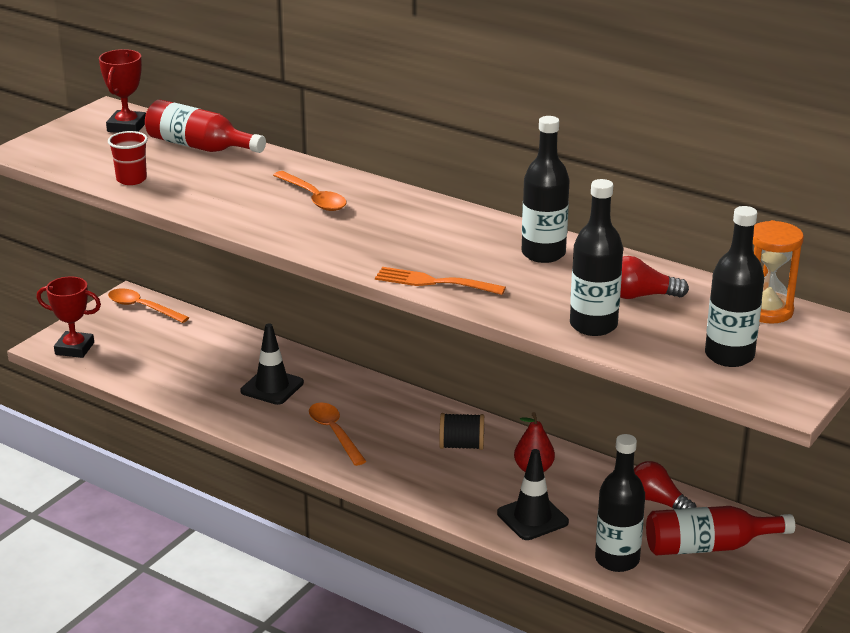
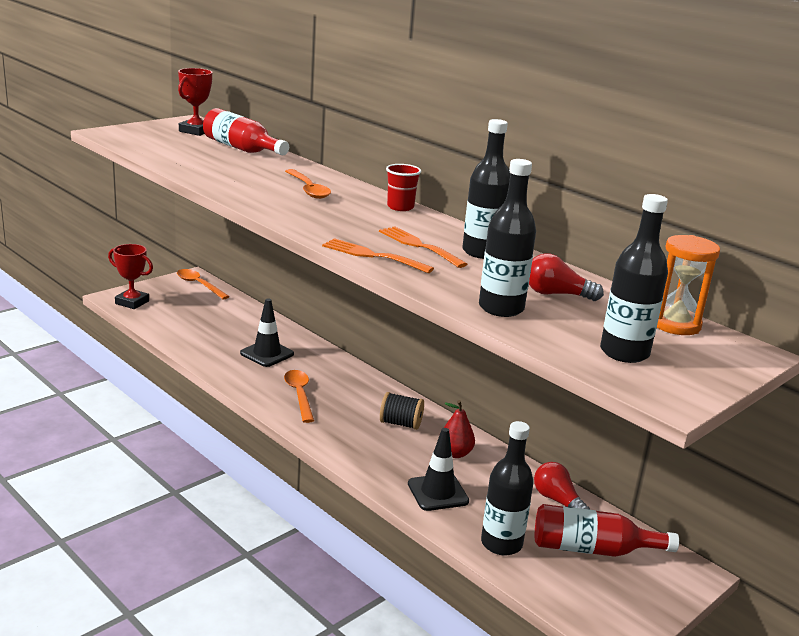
camera: 10 degrees right, 5 degrees down
red cup [108,131,148,185] -> red cup moved to [386,164,421,211]
none -> orange fork [379,226,467,268]

